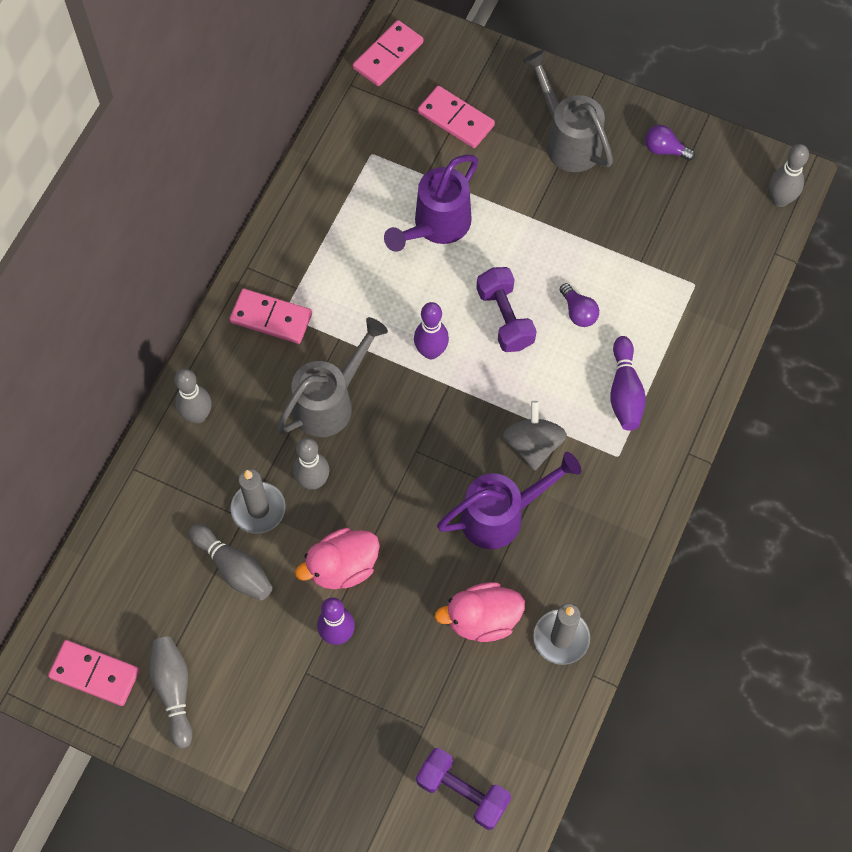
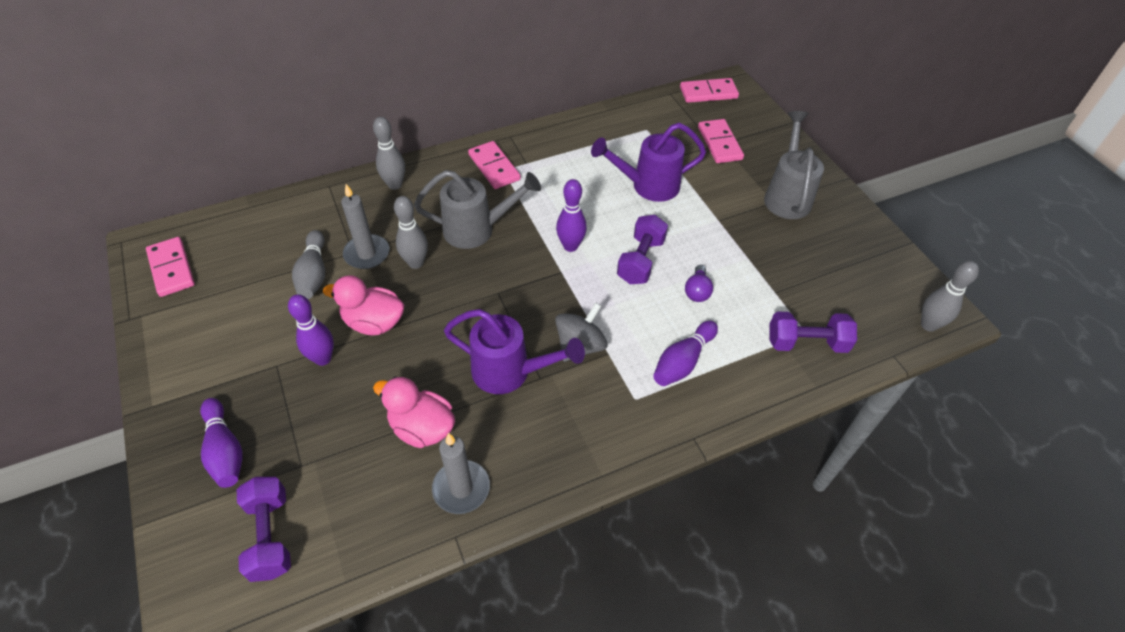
camera: 40 degrees right, 15 degrees down
grey bowling pin [149,636,193,749] -> none
purple light bulb [645,125,695,161] -> none
none -> purple bowling pin [200,398,243,488]
none -> purple dumbbell [769,312,857,353]

